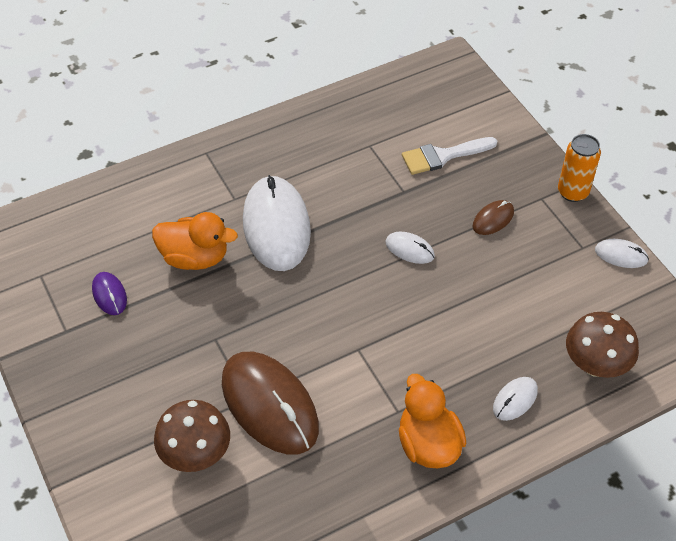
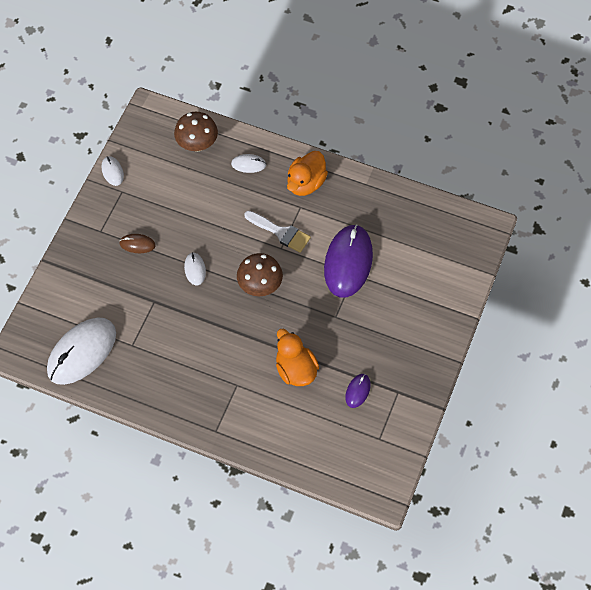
camera: 130 degrees left, 10 degrees up
brown mushroom [154,400,230,472] -> brown mushroom moved to [237,253,283,296]
brown mouse [222,352,319,455] -> purple mouse [324,224,373,298]
white mouse [243,175,311,271] -> white mouse moved to [47,318,116,385]
white brush [402,137,497,175] -> white brush moved to [244,211,311,253]
orange can [558,134,601,202] -> none

